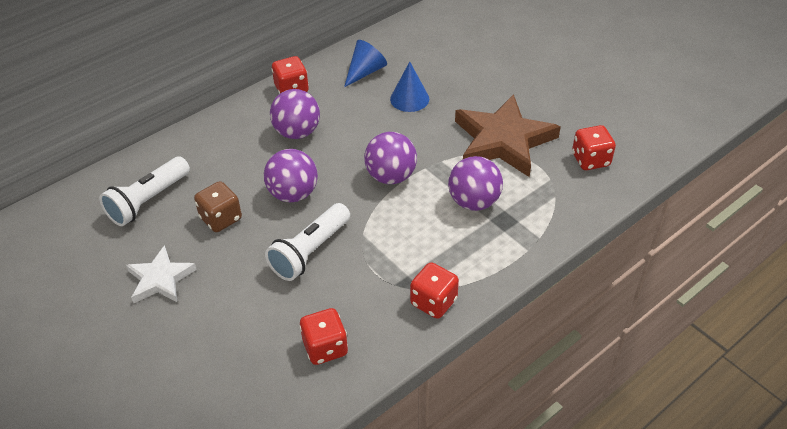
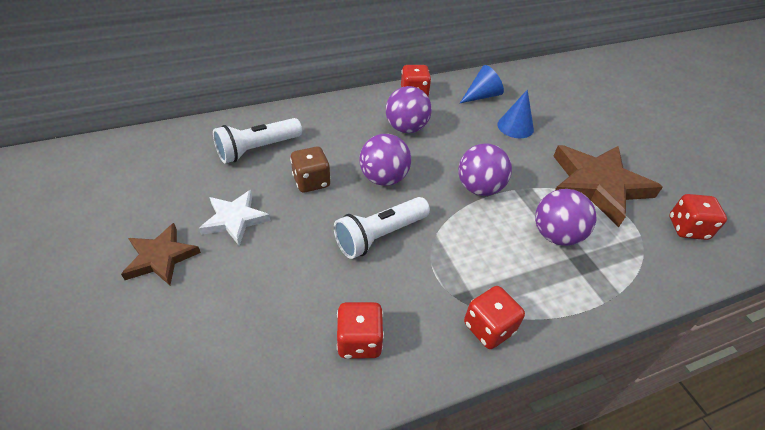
camera: 15 degrees right, 0 degrees up
none -> brown star [121,223,201,285]

